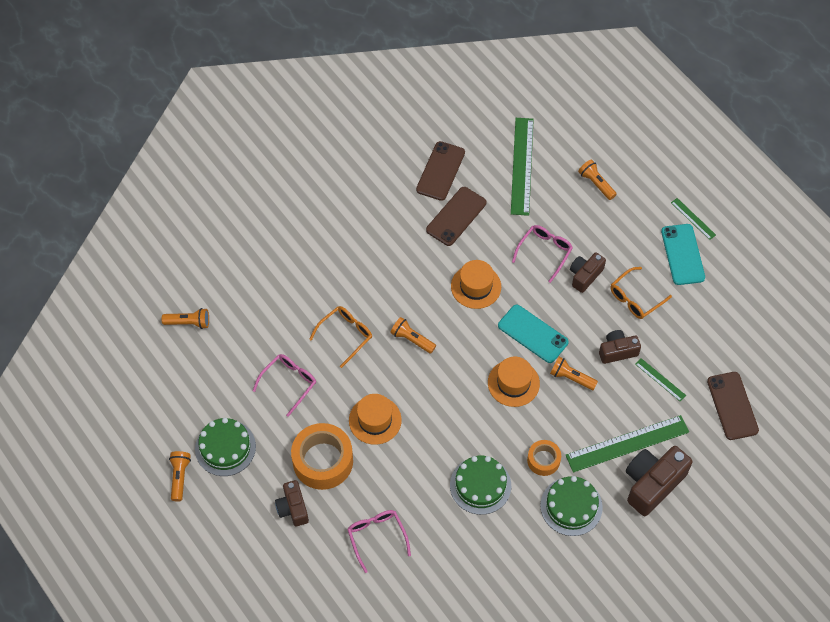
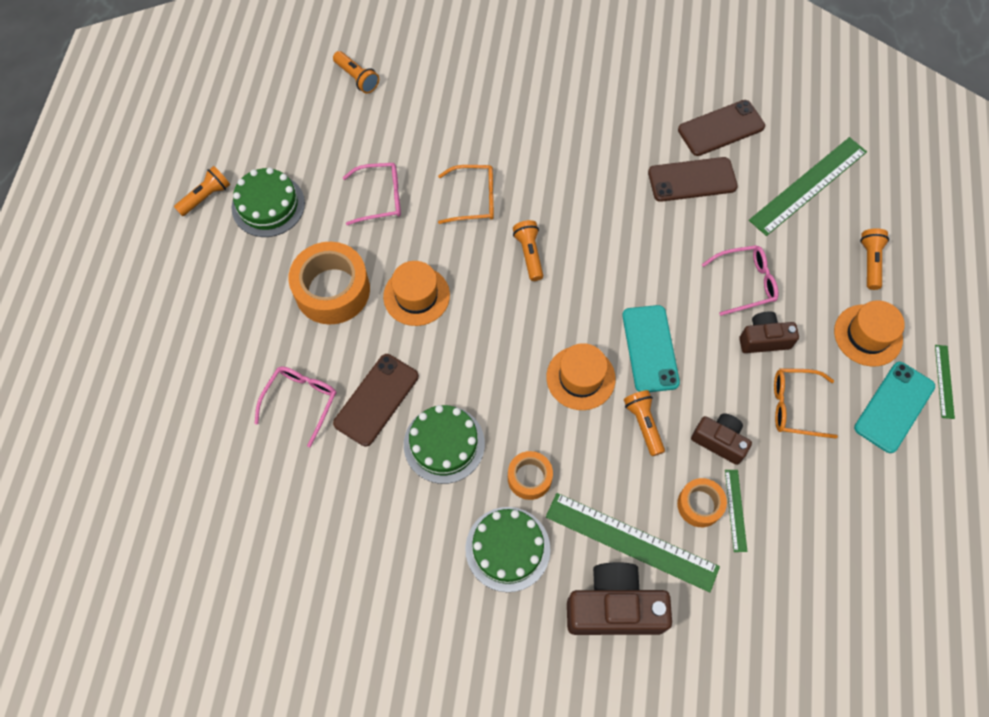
camera: 45 degrees right, 5 degrees up
brown camera [275,480,309,527] -> none
orange hat [451,260,501,309] -> orange hat moved to [834,300,905,367]
brown phone [707,372,759,440] -> brown phone moved to [333,354,419,447]
none -> orange tape [677,478,727,527]

